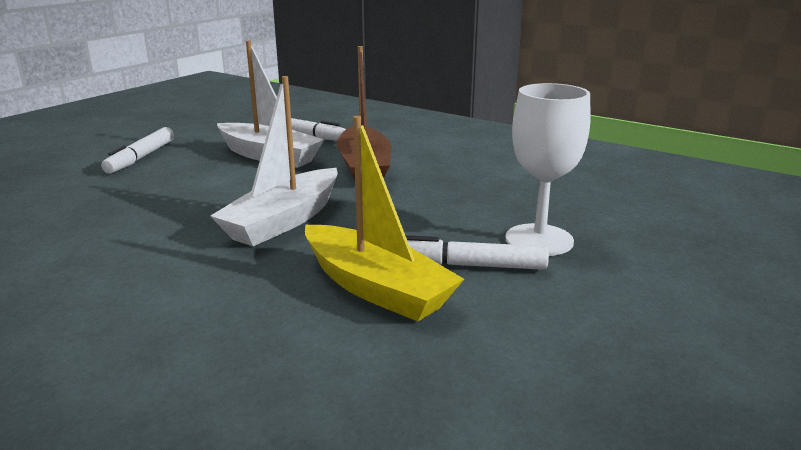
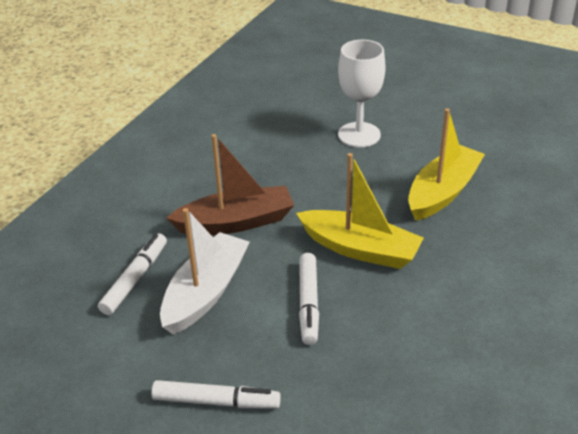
camera: 95 degrees left, 15 degrees up
white boat [210,76,338,246] -> yellow boat [296,153,424,269]
white marker [405,235,549,270] -> white marker moved to [299,253,319,345]

